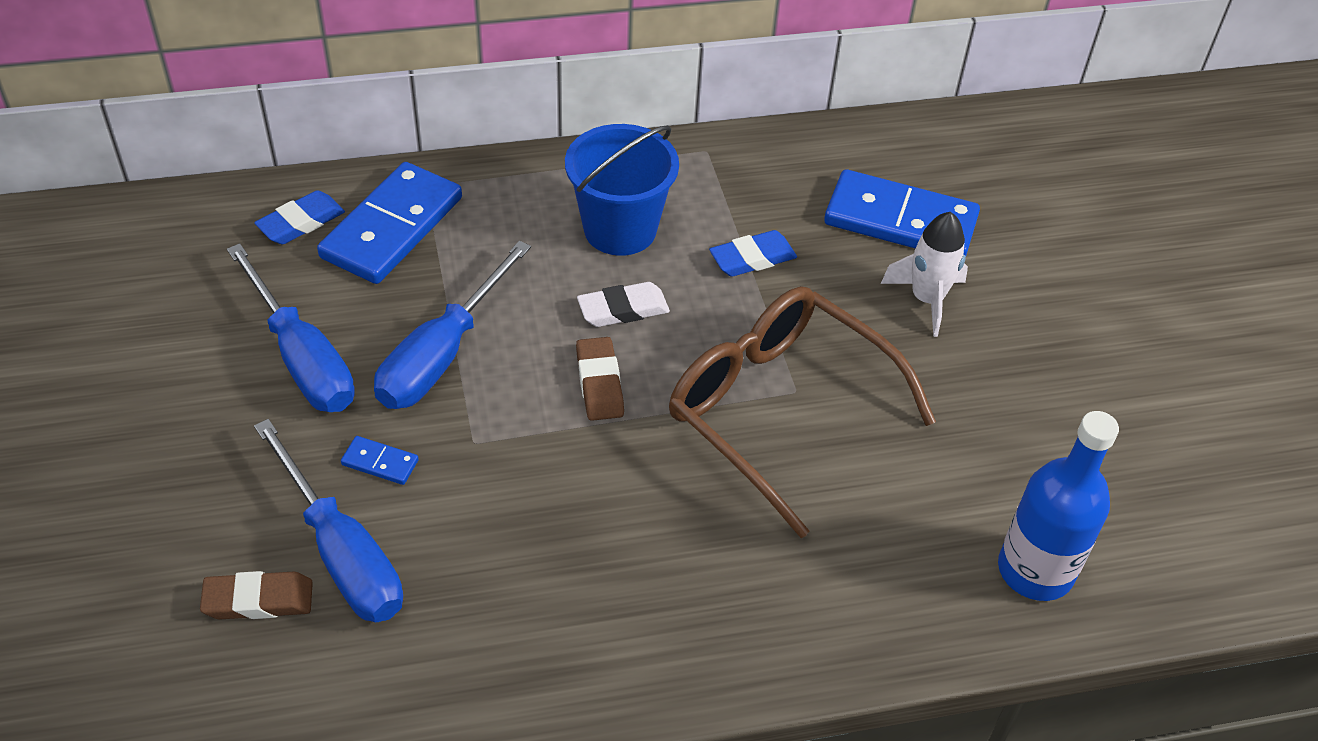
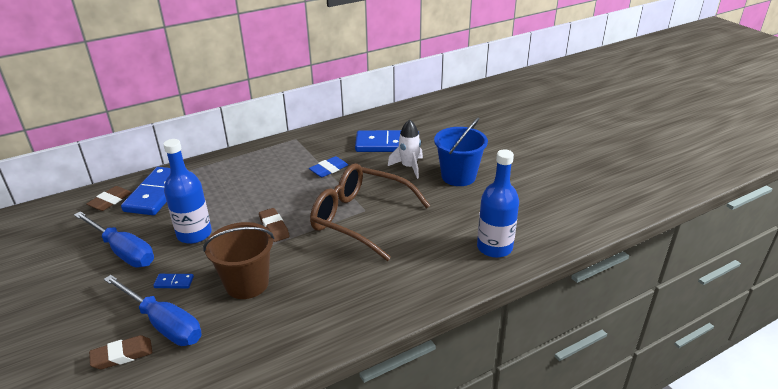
camera: 15 degrees left, 15 degrees down
blue eraser [254,190,345,244] -> brown eraser [86,186,132,211]
blue screwdriver [374,241,531,409] -> blue bottle [163,139,212,244]
blue bucket [565,124,679,256] -> blue bucket moved to [434,117,488,186]
white eraser [577,282,670,327] -> none
none -> brown bucket [203,222,274,299]

